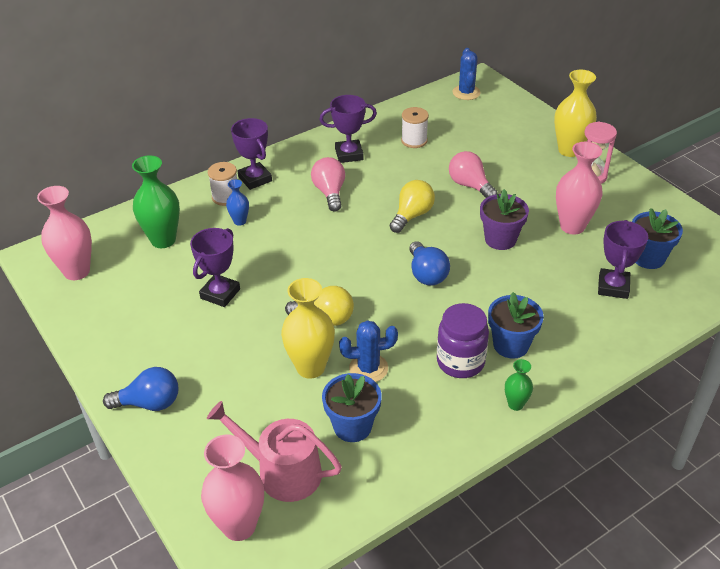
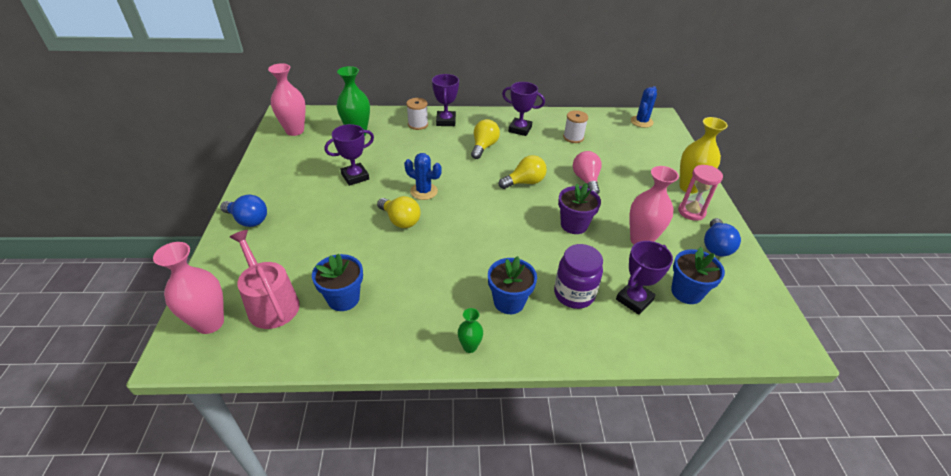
camera: 30 degrees right, 0 degrees up
blue vase [226,179,249,226] -> none
yellow vase [281,278,335,379] -> none
pink light bulb [311,157,345,211] -> yellow light bulb [471,119,500,159]
blue cactus [339,320,398,382] -> blue cactus moved to [404,153,442,200]
blue light bulb [409,241,450,286] -> blue light bulb moved to [704,218,741,256]
purple jar [437,303,489,378] -> purple jar moved to [554,244,603,309]

